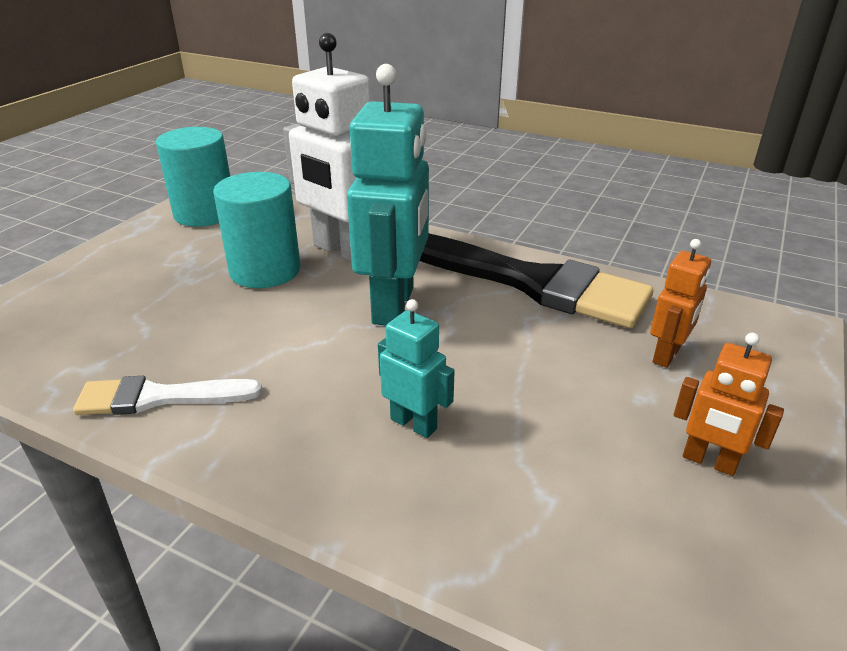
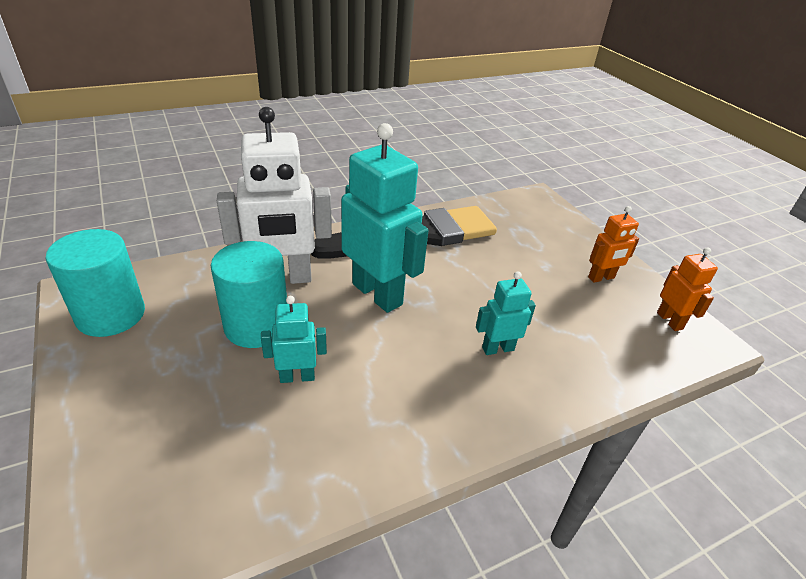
camera: 55 degrees left, 5 degrees up
white brush [73,376,262,415] -> none
orange robot [650,239,711,368] -> orange robot moved to [657,247,718,331]
none -> turquoise robot [261,296,327,383]

